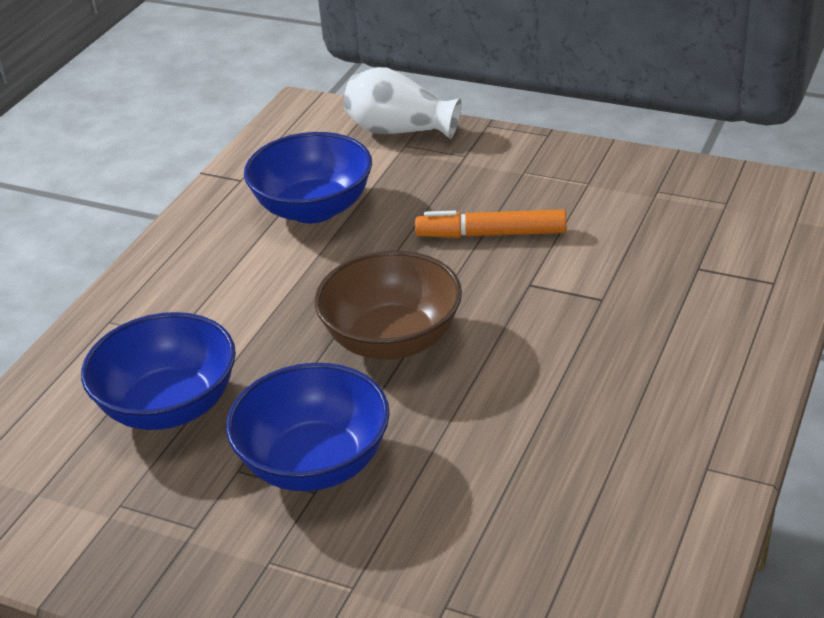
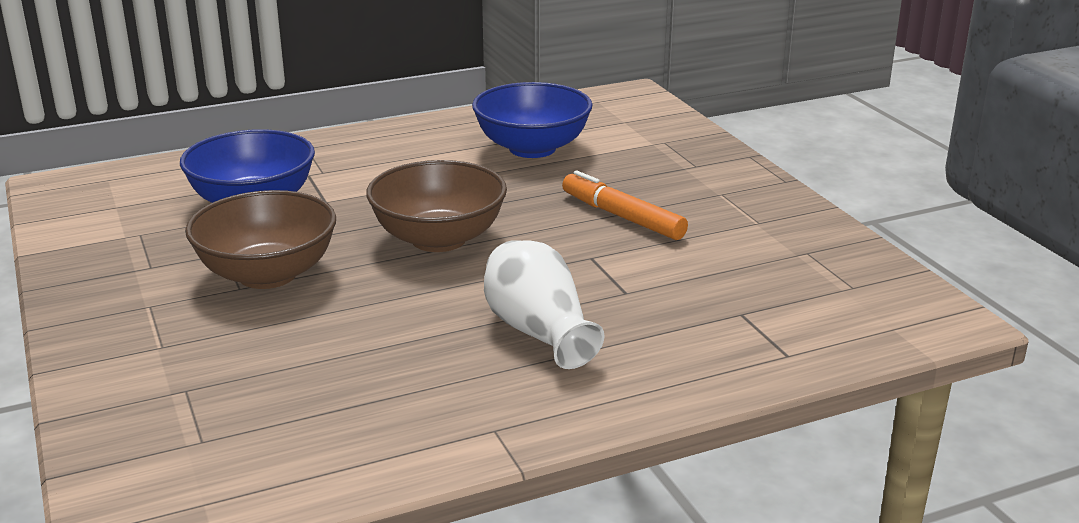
camera: 40 degrees right, 10 degrees down
blue bowl [226,363,390,491] -> brown bowl [185,190,336,289]
white vase [343,67,461,139] -> white vase moved to [484,240,604,369]

